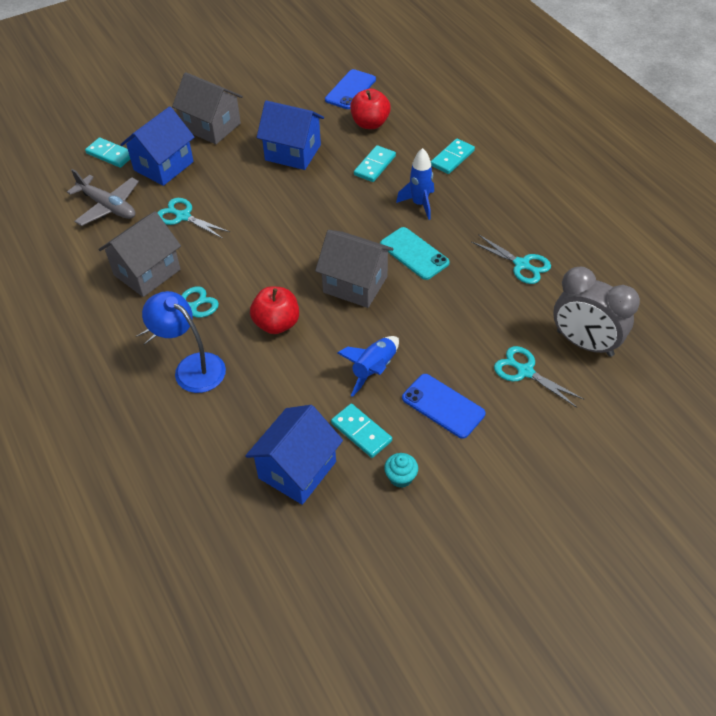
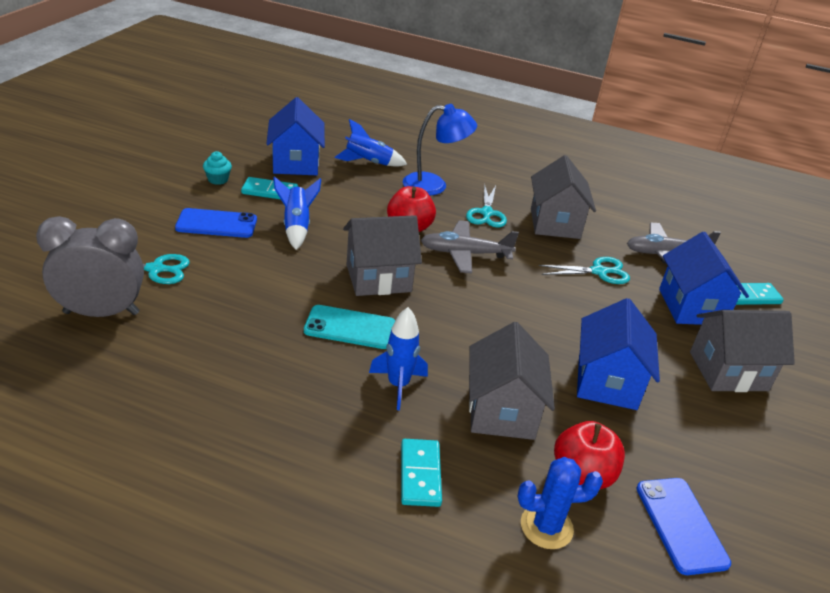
camera: 135 degrees right, 15 degrees down
blue house [257,100,324,170] -> blue house turned 60 degrees counterclockwise [577,298,660,410]
turquoise domino [354,145,396,182] -> grey house [469,322,555,440]
turquoise scissors [471,234,551,284] -> none
none -> blue rocket [335,119,408,167]
none -> grey plane [421,220,519,273]
none -> blue cactus [518,457,603,549]

